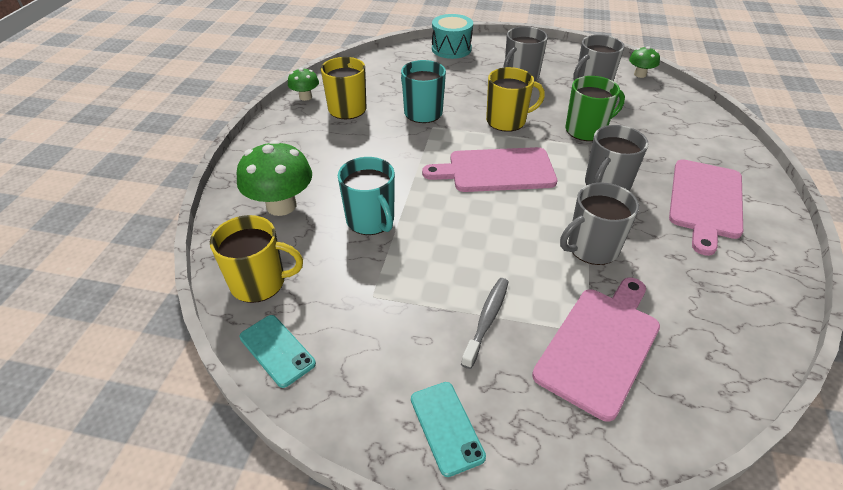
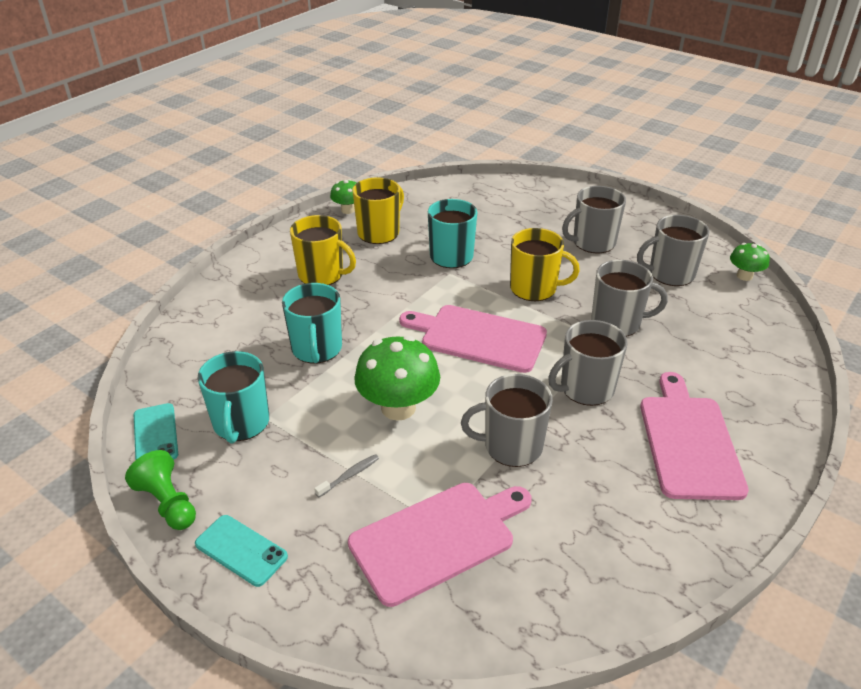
camera: 25 degrees right, 5 degrees down
yellow mug [210,215,303,303] -> yellow mug moved to [290,215,356,285]
green mushroom [236,140,312,216] -> green mushroom moved to [354,336,440,421]
turquoise phone [411,382,486,477] -> turquoise phone turned 60 degrees counterclockwise [195,515,288,587]
turquoise drum [432,14,473,59] -> none
grey toothbrush [461,278,509,369] -> grey toothbrush [314,454,379,497], size x0.62
green mug [565,76,625,141] -> grey mug [591,260,668,337]
pink cutting board [669,159,743,256] -> pink cutting board turned 135 degrees clockwise [640,372,749,500]
none -> green pawn [125,450,196,530]
none -> turquoise mug [198,351,269,444]

